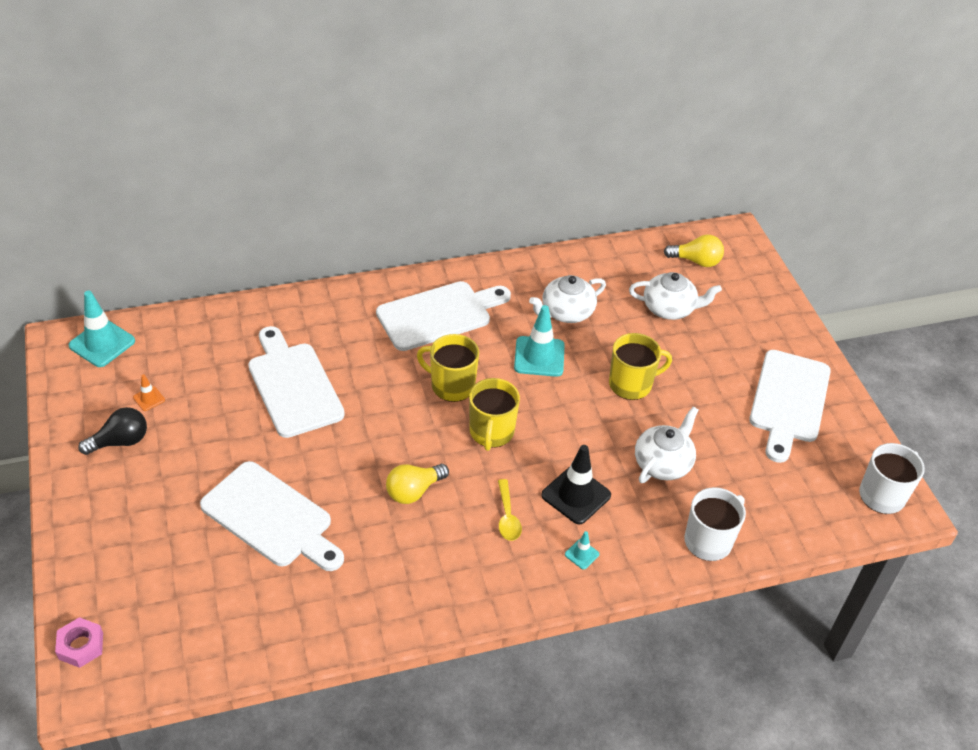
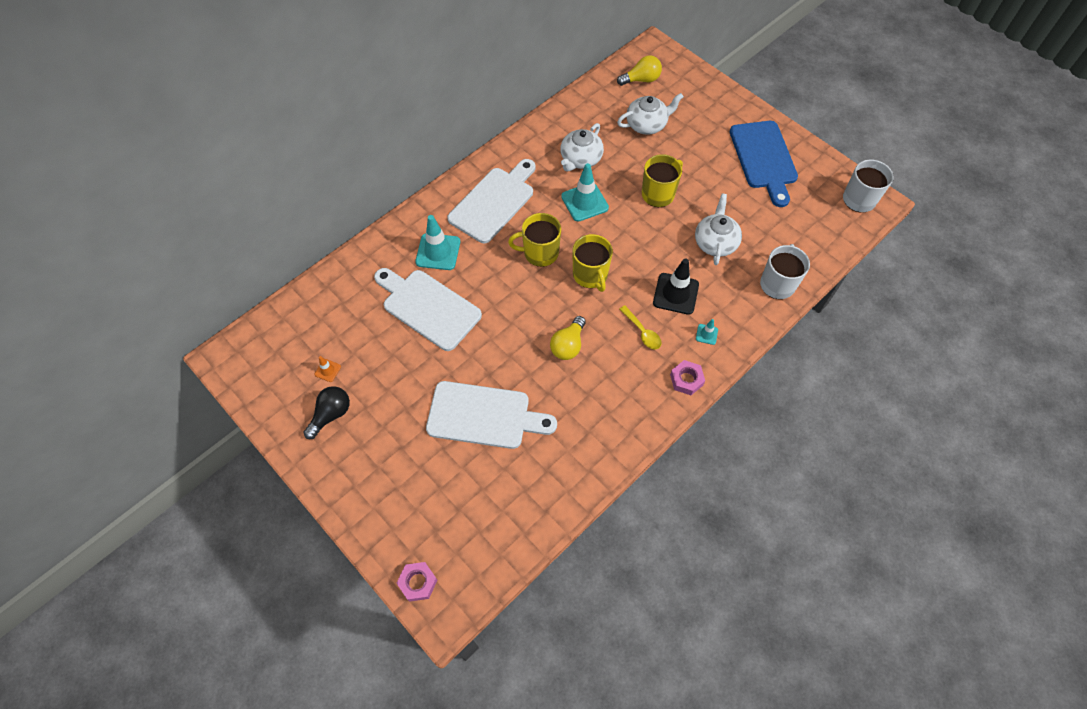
camera: 25 degrees left, 15 degrees up
turquoise traffic cone [68,291,135,367] -> turquoise traffic cone moved to [415,215,460,270]
white cutting board [749,350,831,463] -> blue cutting board [730,121,798,207]
none -> pink nut [670,360,705,395]

